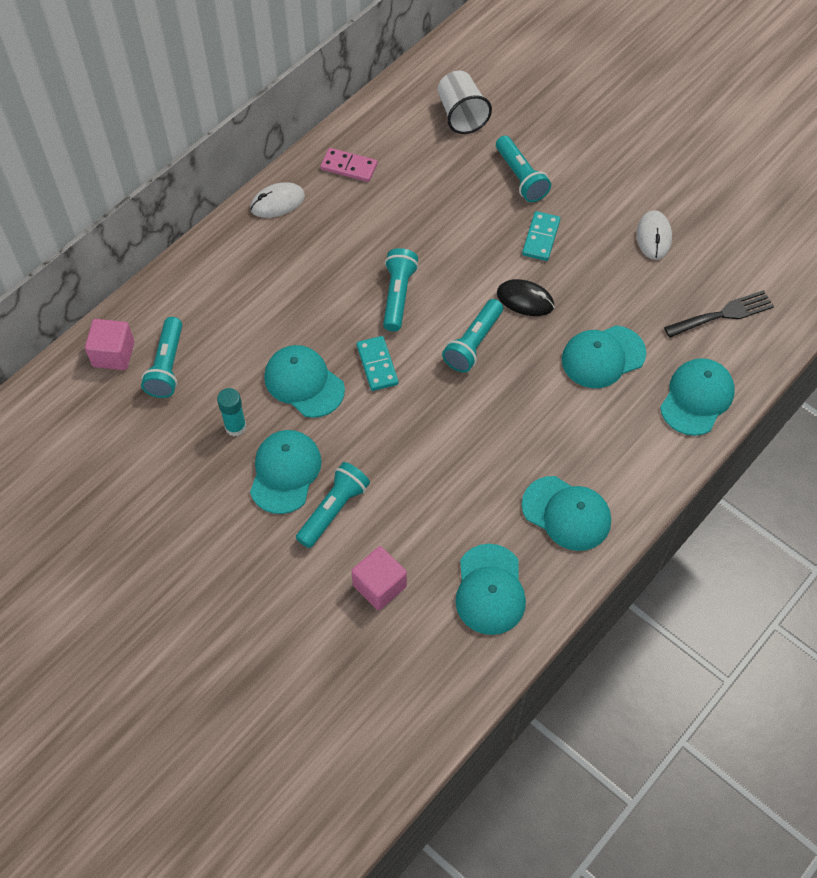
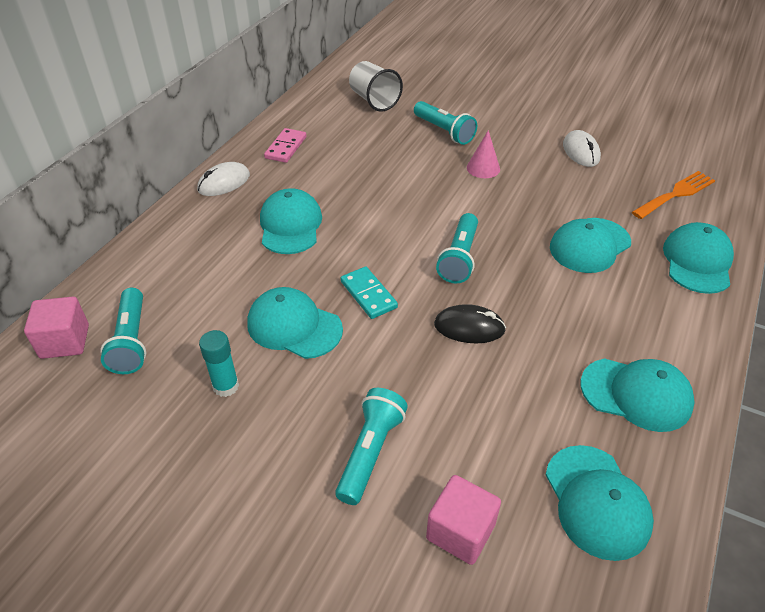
camera: 15 degrees left, 15 degrees down
turquoise cap [250,430,322,514] -> turquoise cap moved to [260,188,322,254]
pink domino [320,148,377,182] -> pink domino turned 75 degrees counterclockwise [264,128,306,163]
turquoise flashlight [383,248,419,332] -> none
black mouse [497,279,554,316] -> black mouse moved to [434,304,506,343]
turquoise domino [522,211,560,261] -> pink cone [467,130,500,178]
black fork [664,290,774,338] -> orange fork [632,171,715,219]

